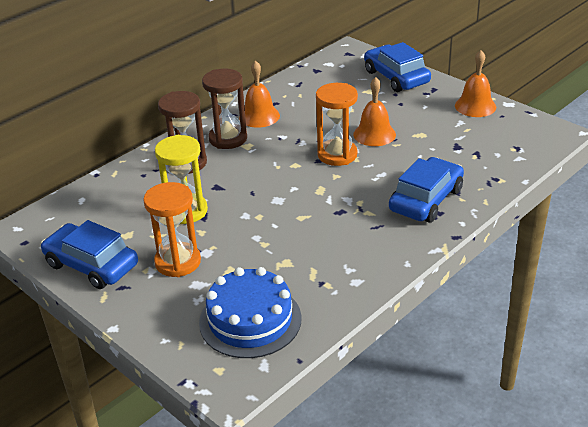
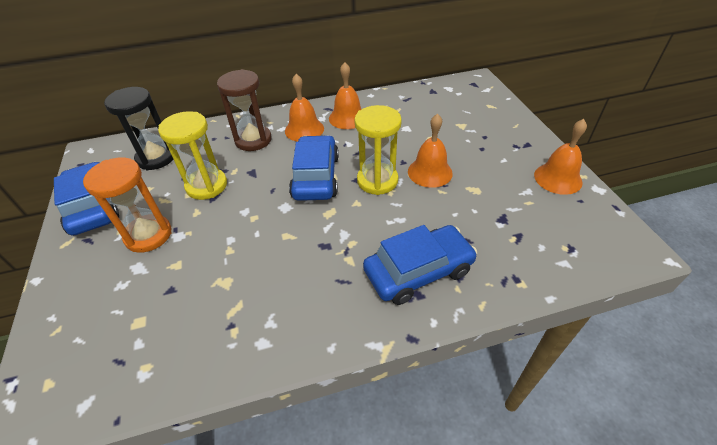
camera: 30 degrees right, 10 degrees up
blue cake [199,267,302,358] -> none
brown hourglass [202,69,247,149] -> orange bell [285,74,324,142]
orange hourglass [316,83,358,166] -> yellow hourglass [354,105,402,195]
blue car [364,42,431,92] -> blue car moved to [289,135,339,201]
none -> black hourglass [104,87,173,170]

